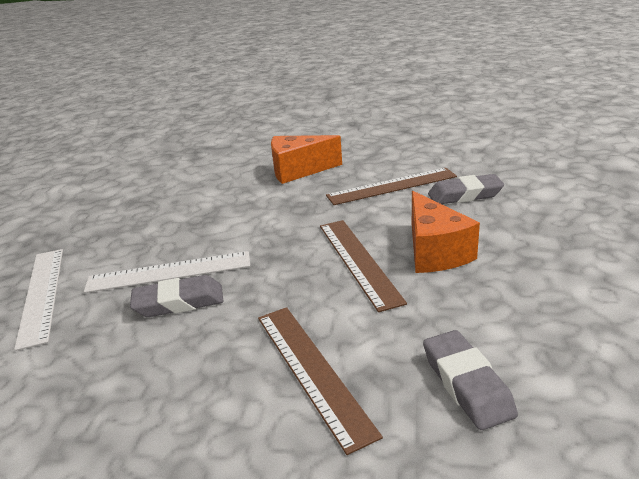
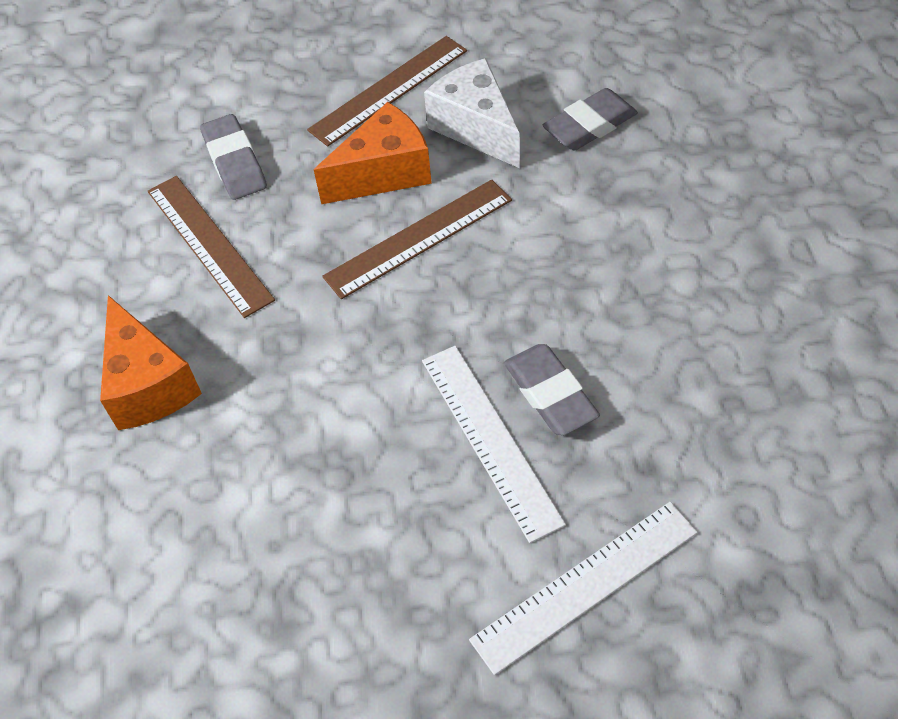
camera: 105 degrees left, 25 degrees up
brown ruler [258,307,383,455] -> brown ruler moved to [307,36,467,147]
none -> white cheese [424,58,520,168]

